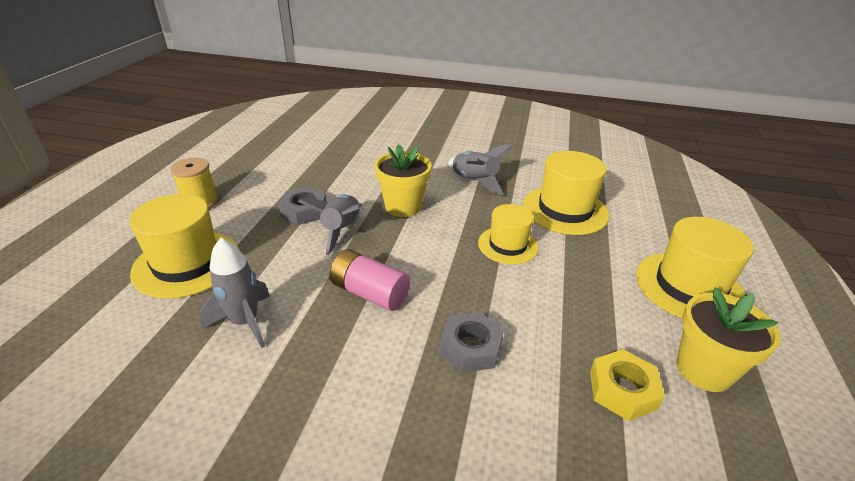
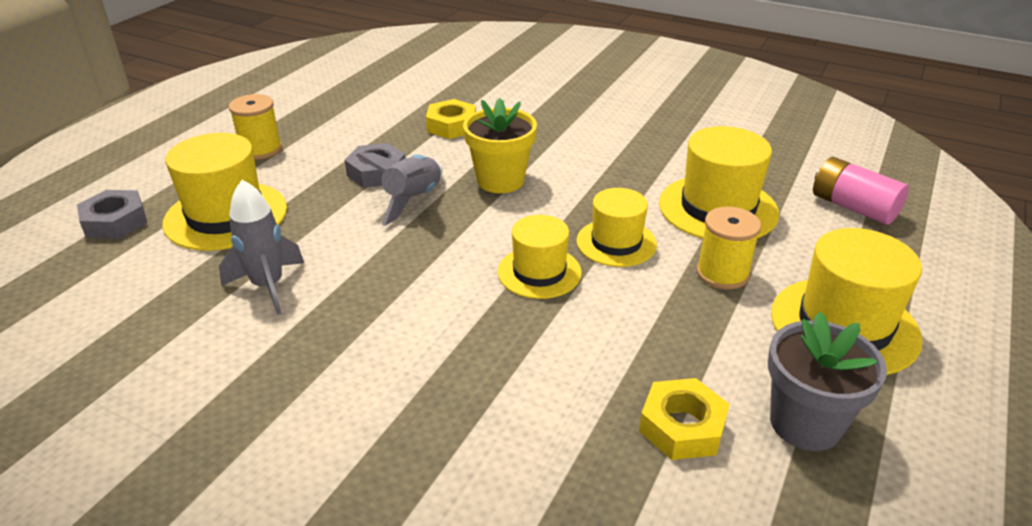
camera: 15 degrees right, 0 degrees up
pink battery [329,249,410,311] -> pink battery moved to [813,157,909,225]
grey nut [439,312,504,373] -> grey nut moved to [77,190,147,239]
grey rocket [448,144,514,195] -> none
yellow flower pot [677,287,781,392] -> grey flower pot [768,312,887,451]
none -> yellow nut [426,99,476,139]
none -> yellow hat [498,215,582,299]
none -> yellow spool [697,207,761,290]

